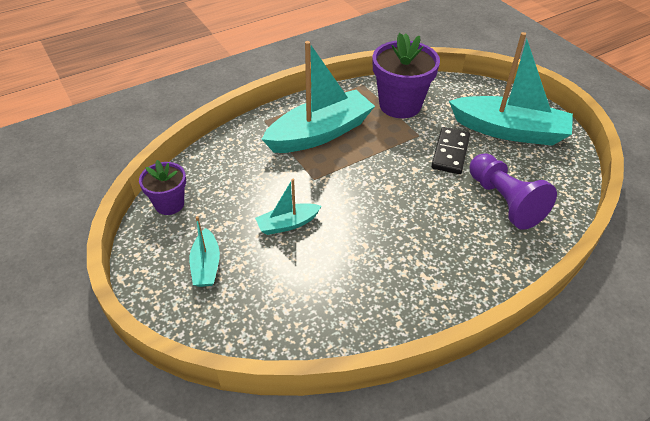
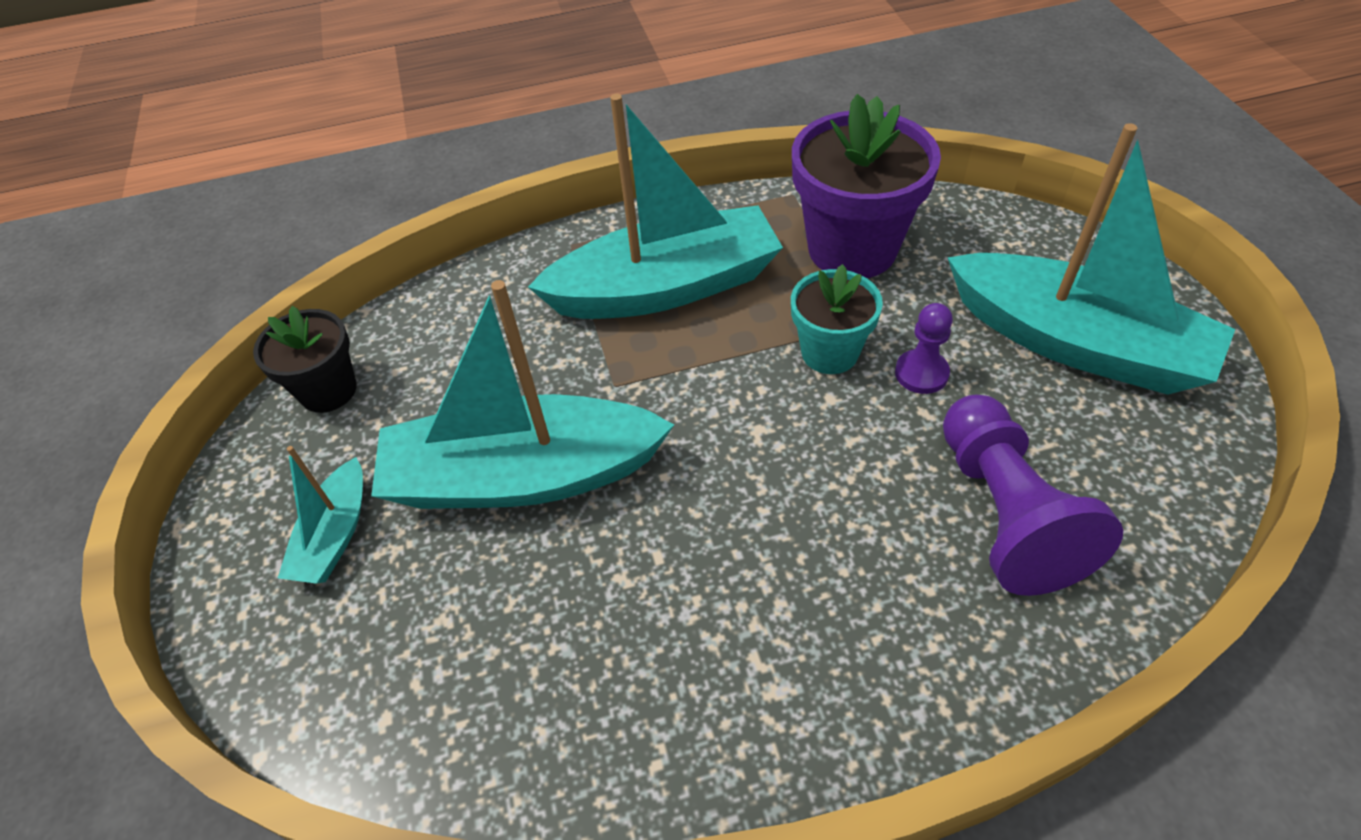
camera: 20 degrees right, 5 degrees up
purple flower pot [139,160,186,215] -> black flower pot [253,306,357,413]
turquoise boat [255,179,321,235] -> turquoise boat [371,280,674,509], size x2.08
black domino [431,127,470,174] -> purple pawn [895,303,953,394]
none -> turquoise flower pot [791,264,883,374]

